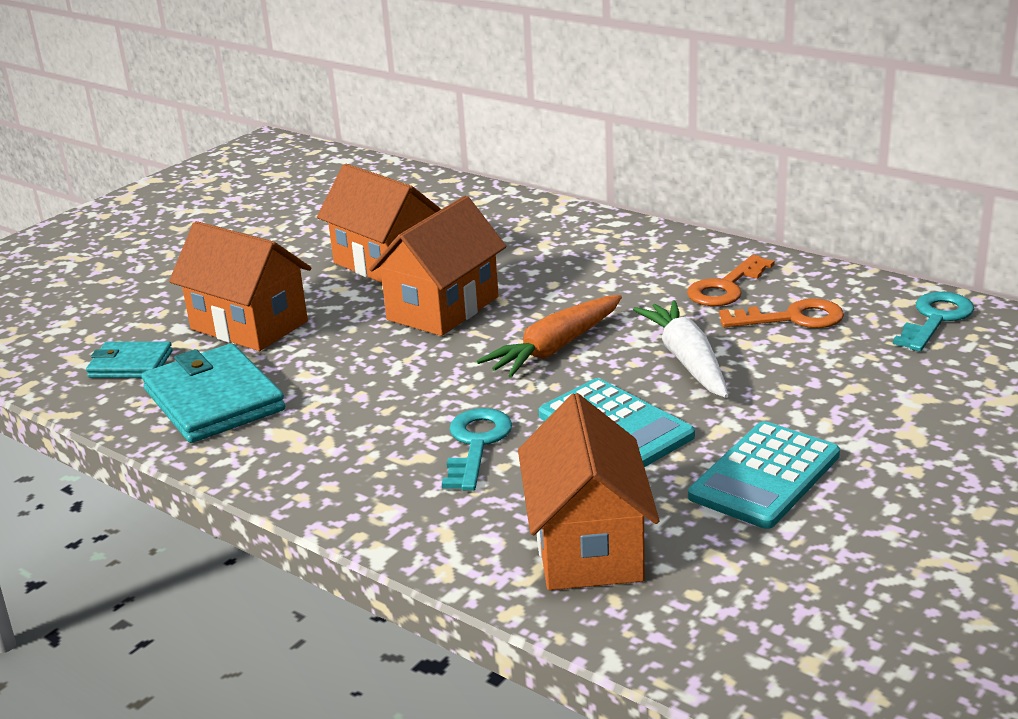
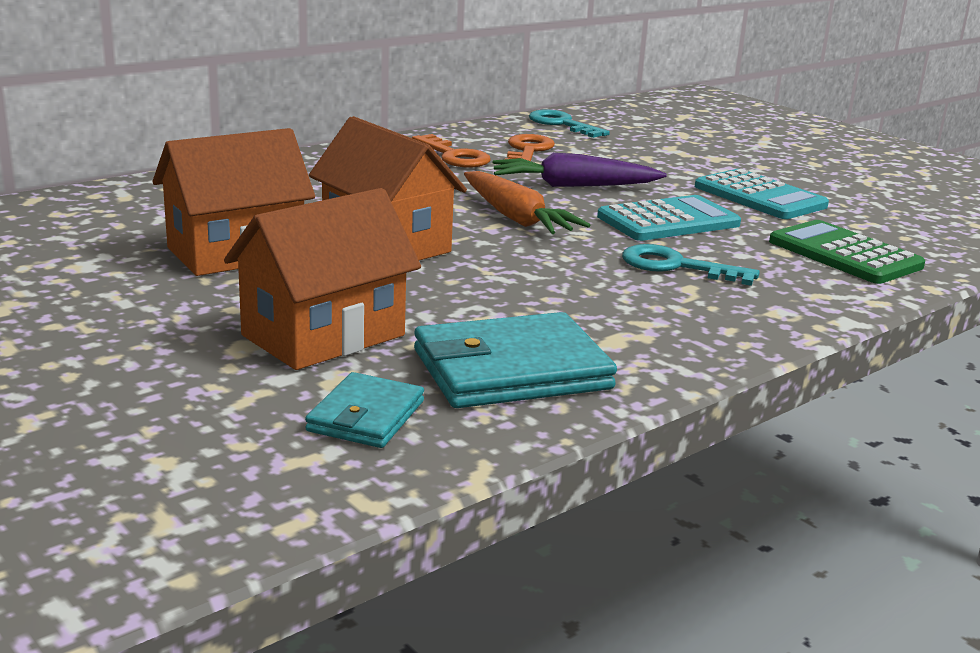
camera: 80 degrees left, 5 degrees down
orange house [518,393,659,590] -> green calculator [769,220,925,284]
white carrot [633,300,729,398] -> purple carrot [492,153,667,187]

